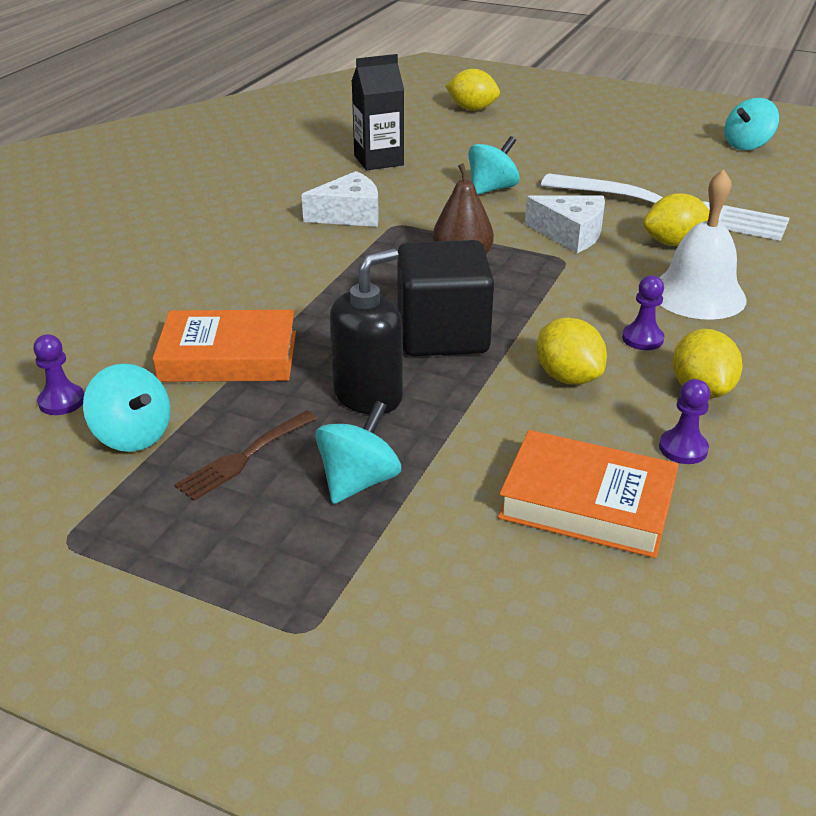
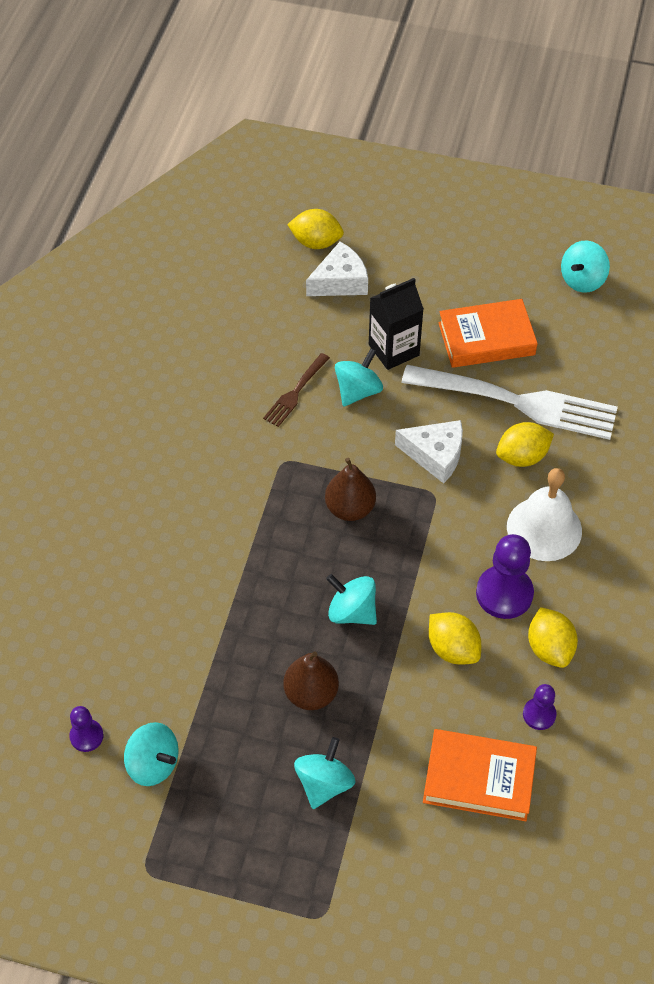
camera: 10 degrees left, 20 degrees up
orange book [153,310,296,382] -> orange book moved to [438,299,538,368]
brown fork [174,410,318,501] -> brown fork moved to [263,353,330,427]
white cheese [301,171,379,227] -> white cheese moved to [306,242,368,296]
black soap dispenser [330,249,403,414] -> brown pear [283,651,339,710]
black carton [352,54,404,170] -> black carton moved to [369,278,424,370]
black cube [397,240,494,356] -> turquoise spinning top [326,574,377,625]
purple pawn [622,275,664,350] -> purple pawn [476,534,534,619], size x1.81

